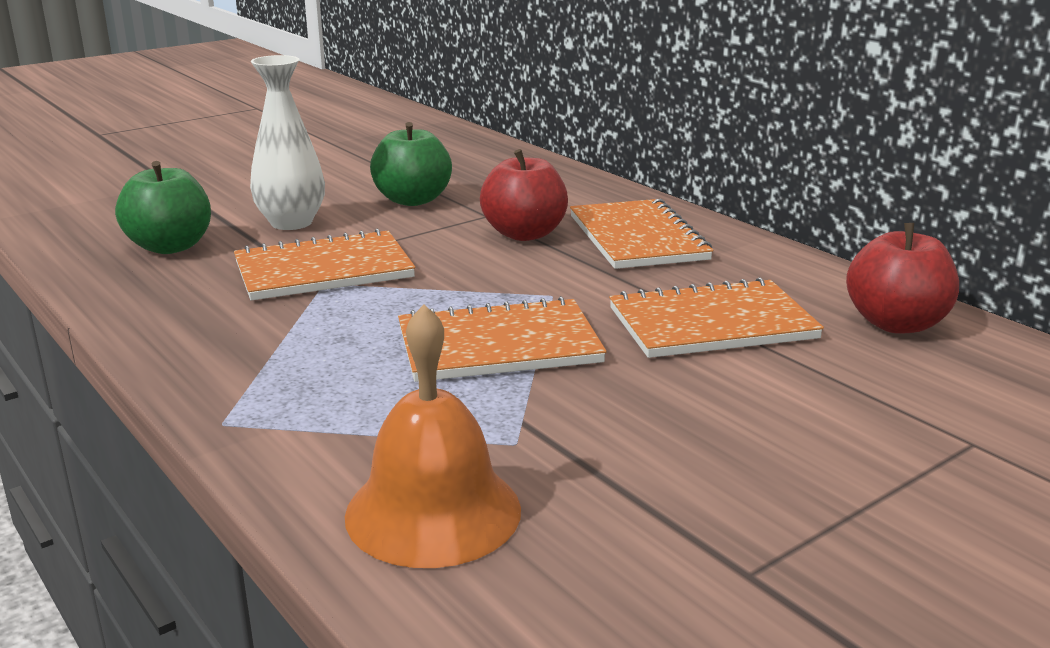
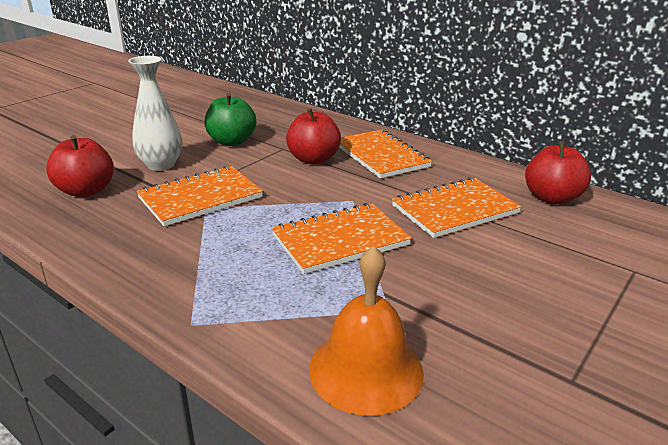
camera: 15 degrees left, 5 degrees up
green apple [115,161,211,254] -> red apple [46,135,114,197]

